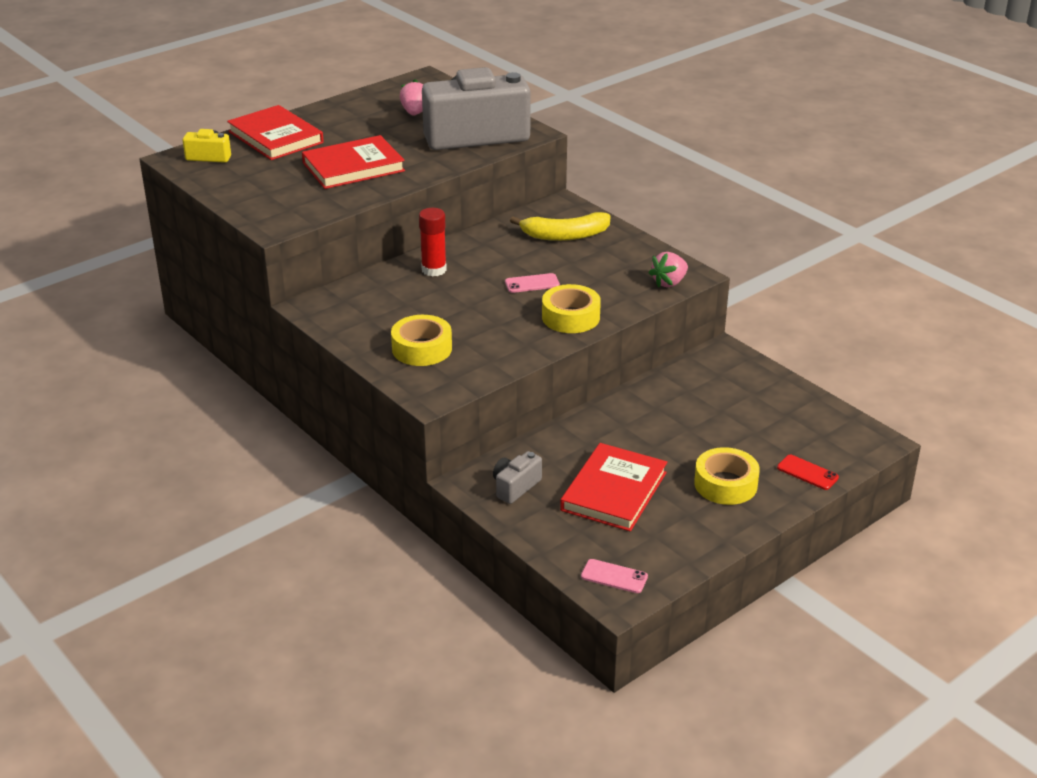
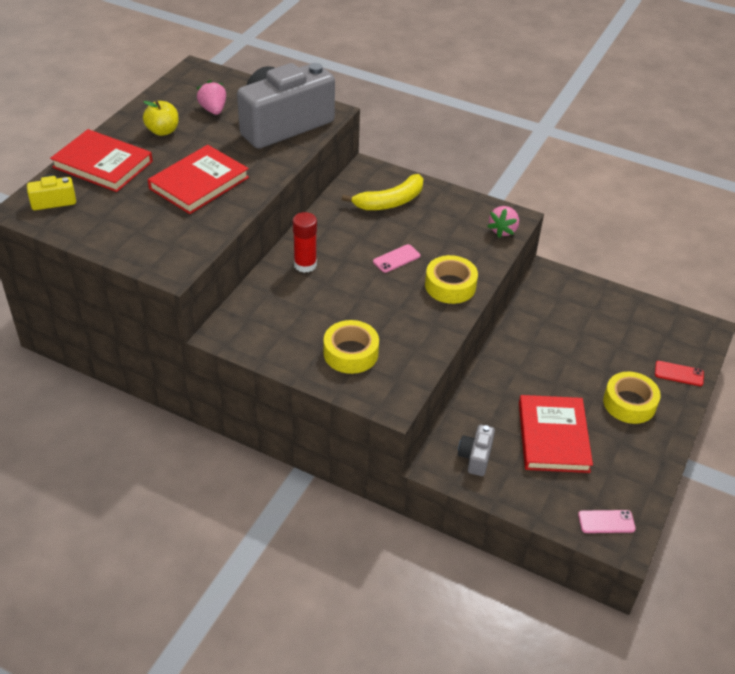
camera: 25 degrees left, 10 degrees up
none -> yellow apple [143,101,178,136]

